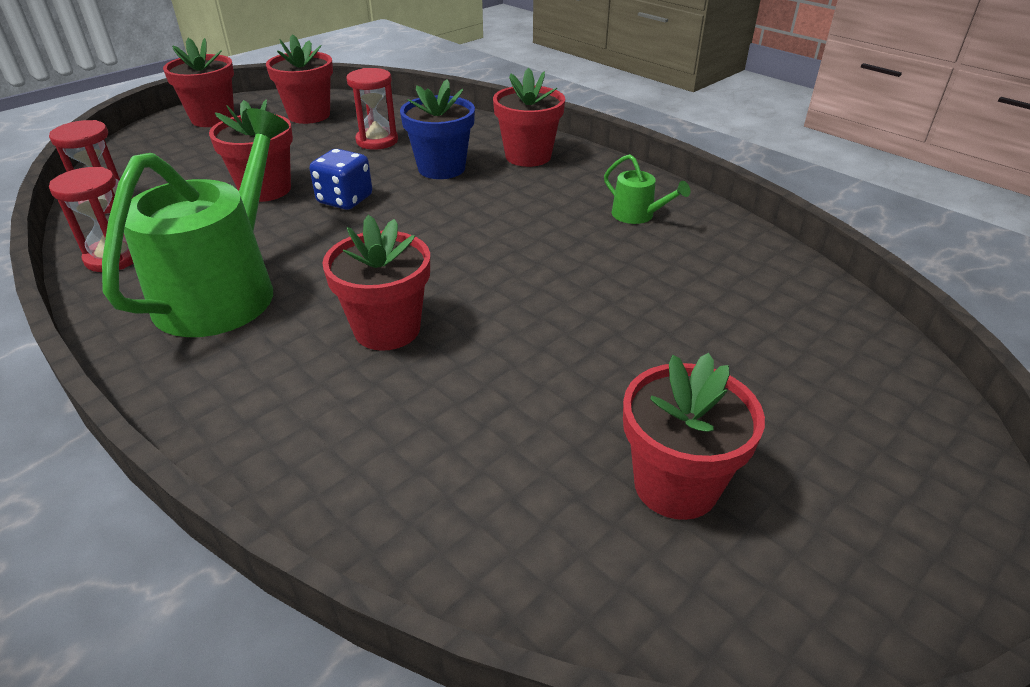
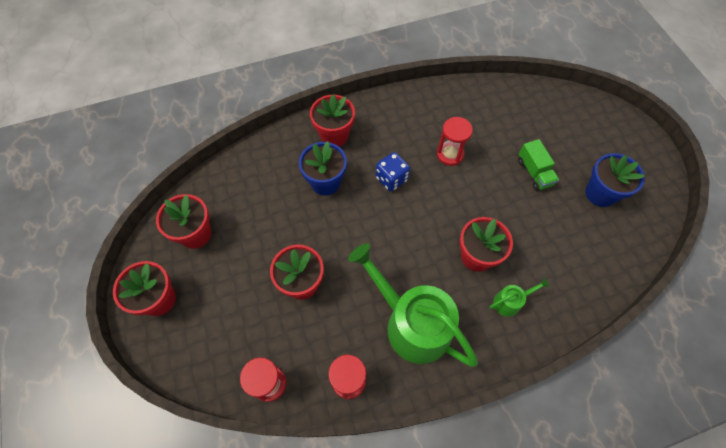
camera: 65 degrees left, 25 degrees up
blue dice [310,149,372,210] -> blue dice moved to [376,152,410,191]
red hourglass [346,68,398,150] -> red hourglass moved to [437,117,473,166]
green watering can [604,154,690,224] -> green watering can moved to [489,278,550,317]
red flower pot [623,353,765,520] -> blue flower pot [585,153,645,207]
none -> green truck [518,139,559,191]

